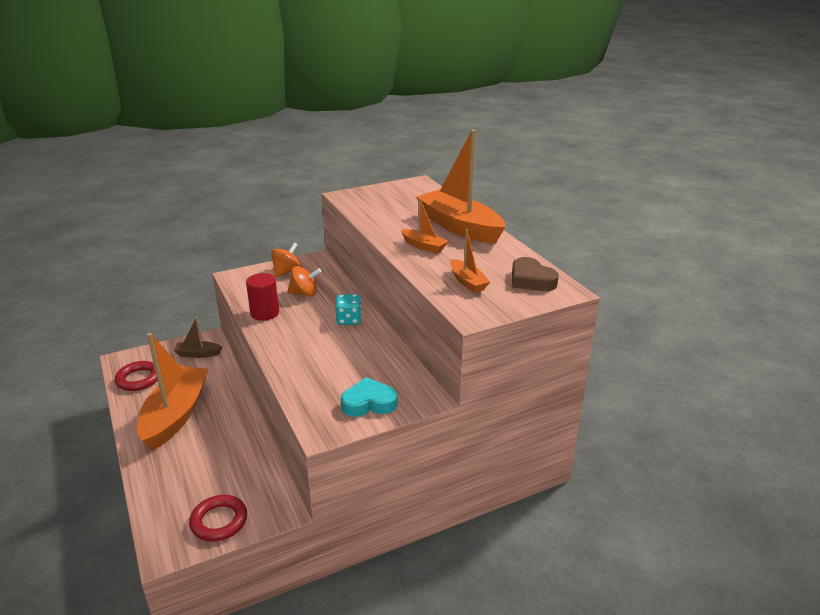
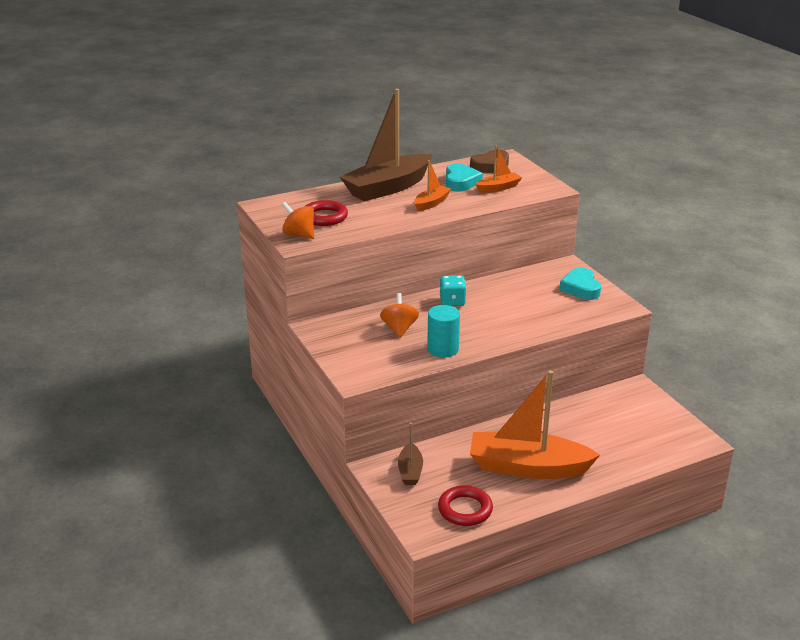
camera: 90 degrees left, 0 degrees up
red ring [189,495,247,542] -> red ring moved to [306,200,348,226]
red cylinder [246,273,279,321] -> turquoise cylinder [427,305,460,357]
orange spinning top [271,242,301,277] -> orange spinning top moved to [282,202,314,239]
orange boat [416,130,505,244] -> brown boat [340,89,432,201]
none -> turquoise heart [446,164,483,192]

